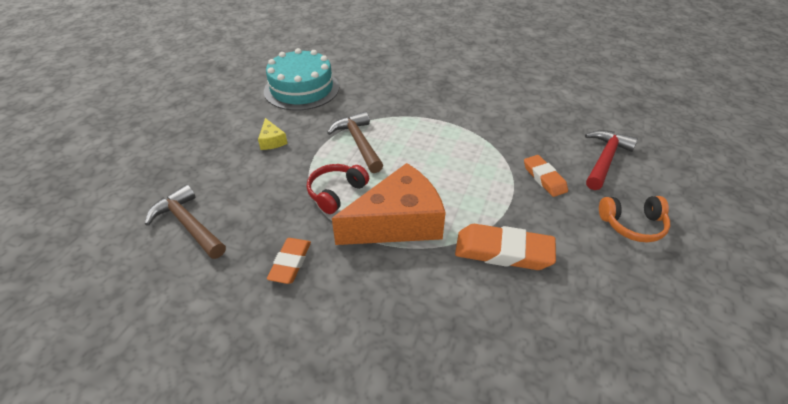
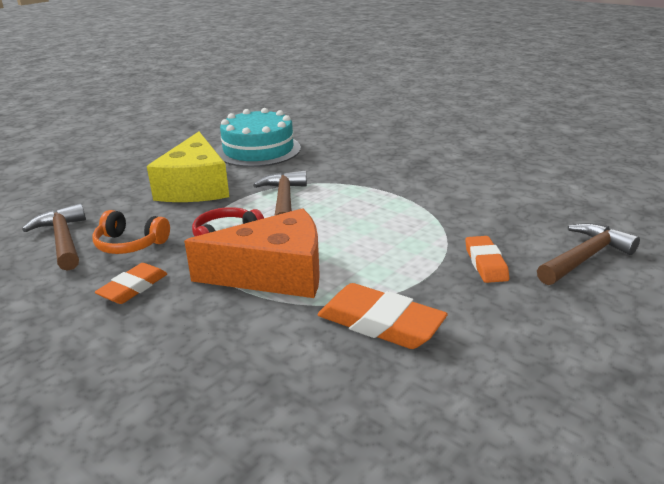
camera: 20 degrees right, 15 degrees down
yellow cheese [258,118,288,150] -> yellow cheese [147,132,229,202], size x2.43
red hammer [585,130,638,190] -> brown hammer [537,223,640,285]
orange headphones [599,196,670,242] -> orange headphones moved to [92,210,170,254]

